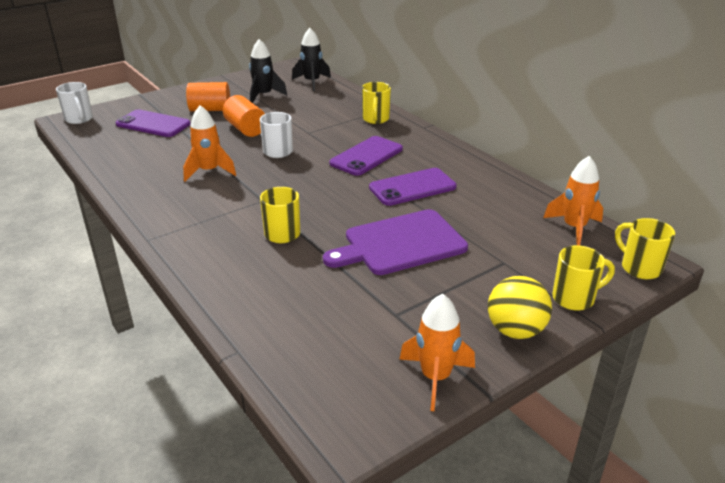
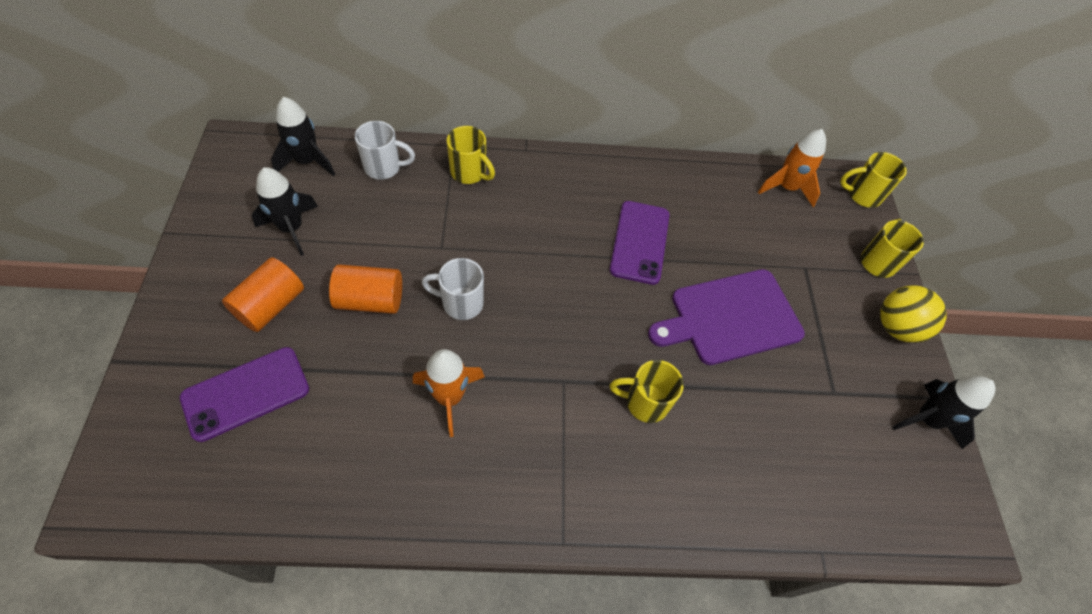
camera: 60 degrees left, 25 degrees up
white mug [56,82,93,124] -> white mug moved to [355,121,415,180]
purple cutting board [323,209,468,275] -> purple cutting board turned 60 degrees clockwise [648,269,805,365]
purple phone [329,136,403,176] -> none
orange rocket [399,294,475,411] -> black rocket [892,376,995,449]

